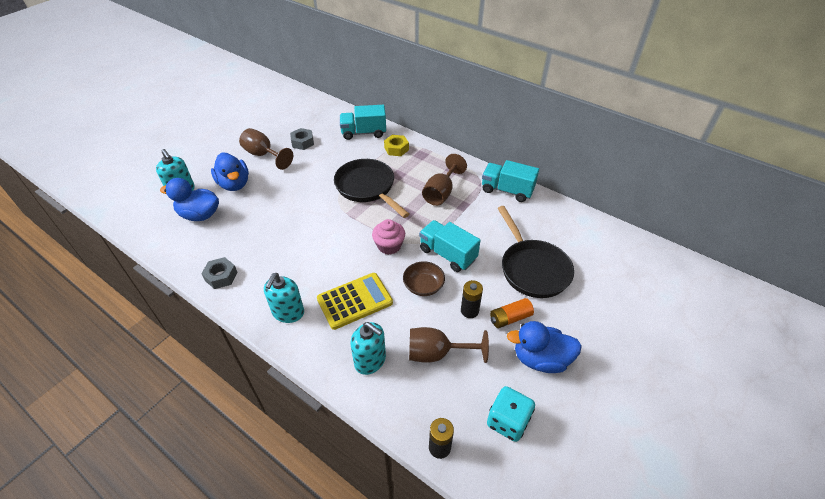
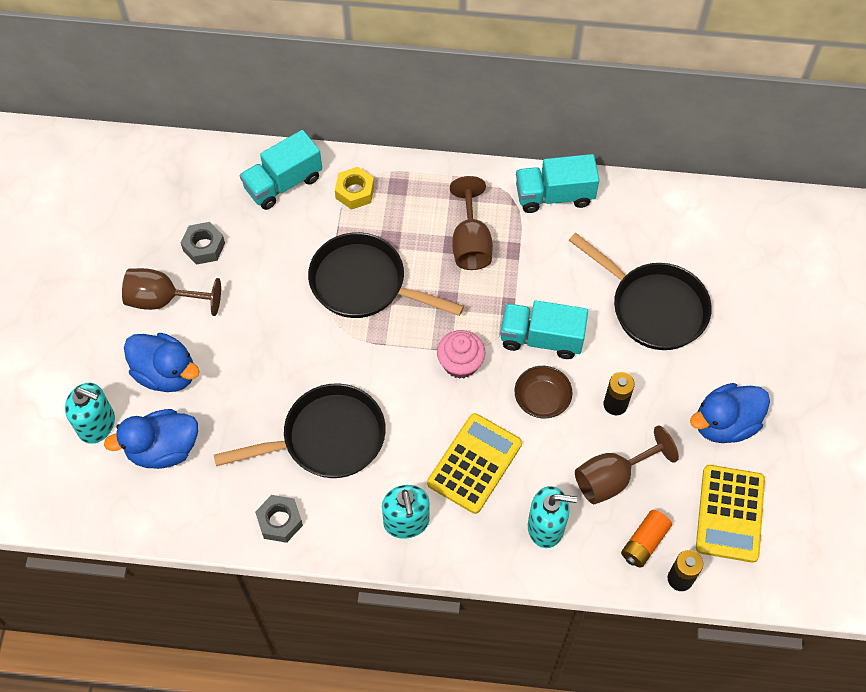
camera: 30 degrees left, 15 degrees up
turquoise dice [487,386,535,442] -> yellow calculator [696,465,765,563]
orange battery [490,298,534,328] -> orange battery moved to [621,510,672,568]
none -> black pan [214,383,386,478]

